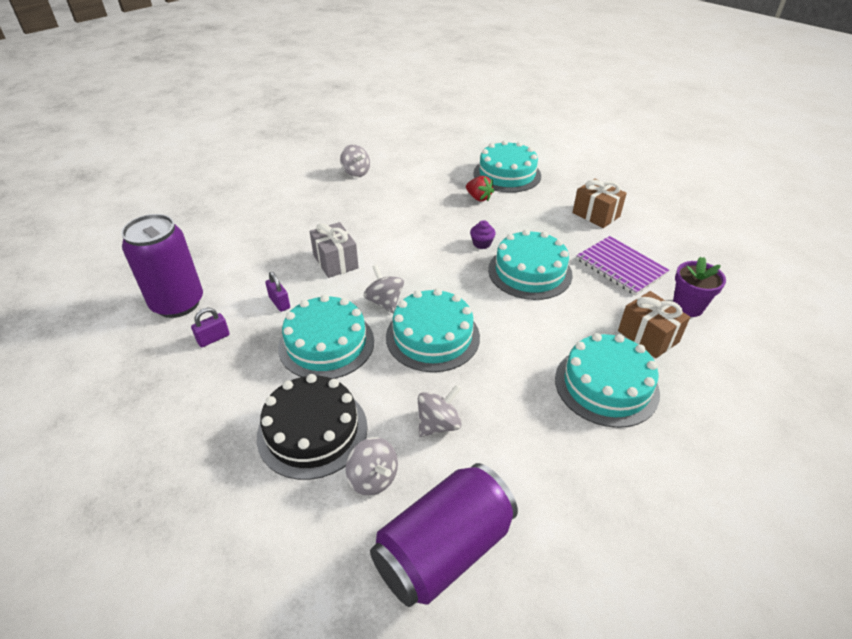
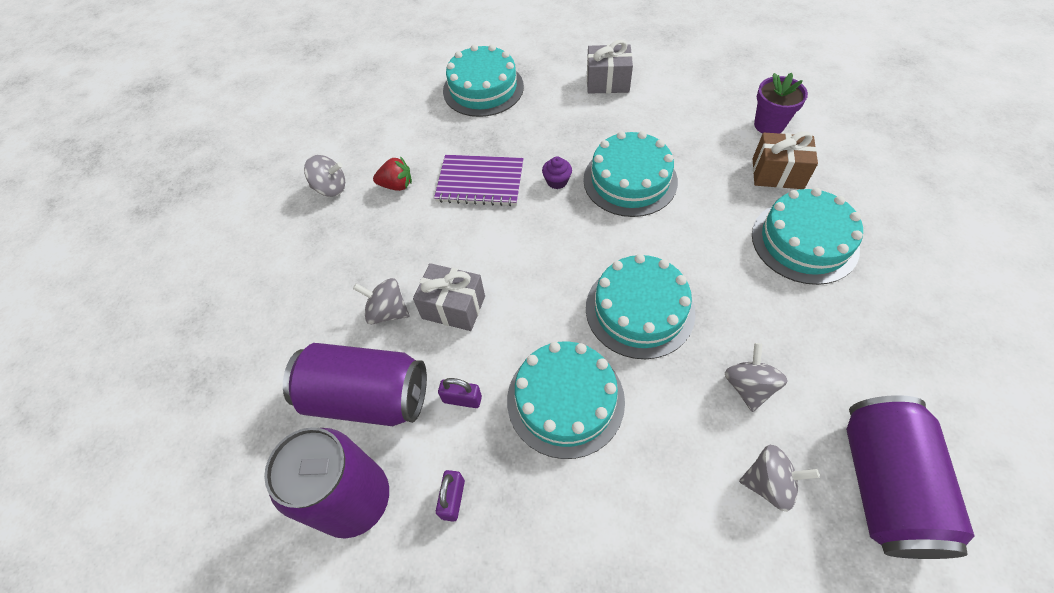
camera: 40 degrees left, 15 degrees up
black cake [257,374,368,480] -> none
grey spinning top [364,265,404,313] -> grey spinning top moved to [353,278,410,324]
red strawberry [466,176,494,201] -> red strawberry moved to [373,156,412,191]
brown gift [573,179,627,228] -> grey gift [587,40,633,94]
purple notebook [577,236,669,295] -> purple notebook moved to [434,155,524,206]
none -> purple can [283,343,427,426]

